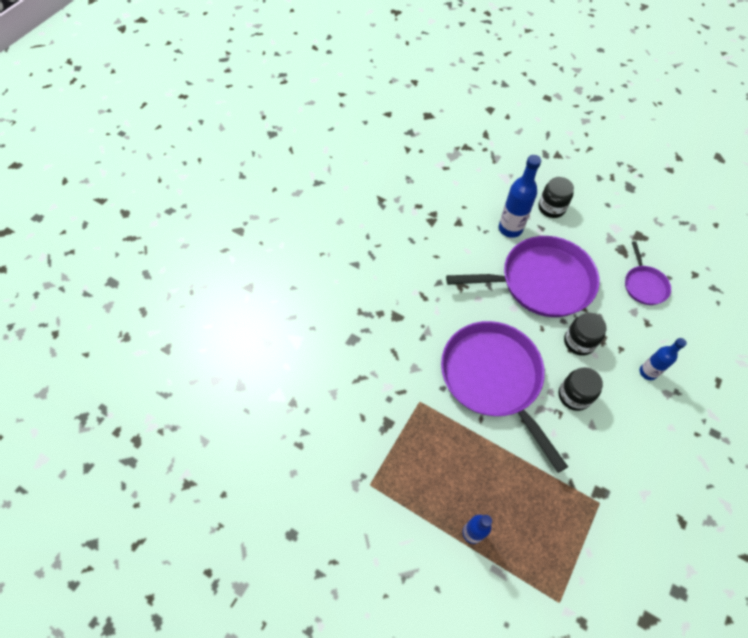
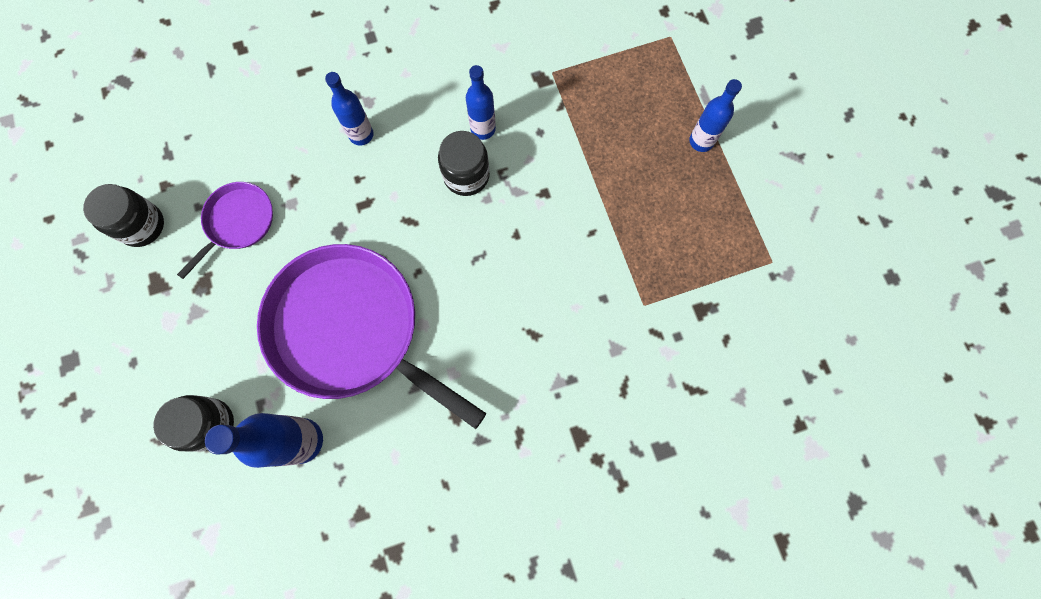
camera: 140 degrees left, 15 degrees up
purple pan [441,321,568,473] -> none
black jar [564,313,607,356] -> black jar moved to [83,184,164,247]
none -> blue bottle [466,65,496,140]

